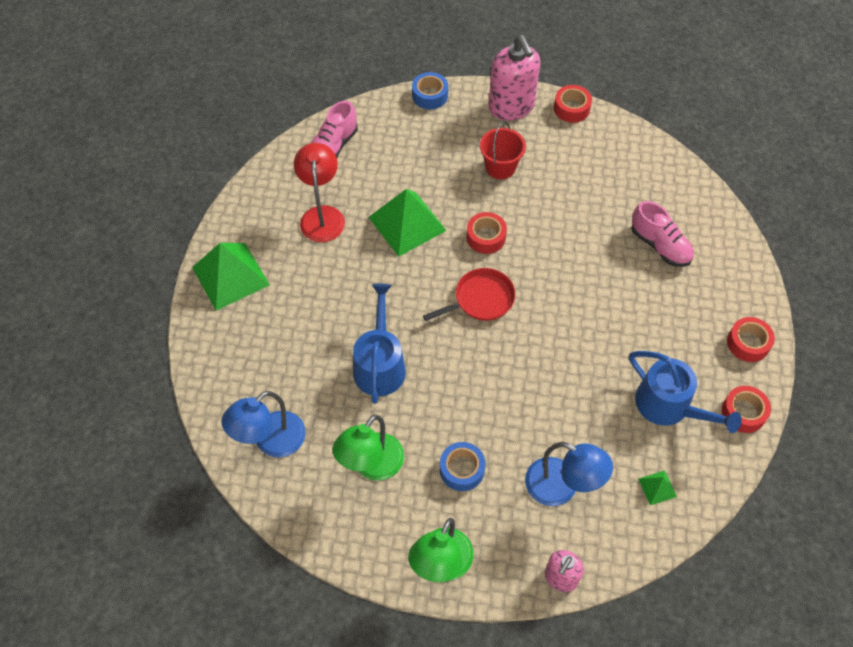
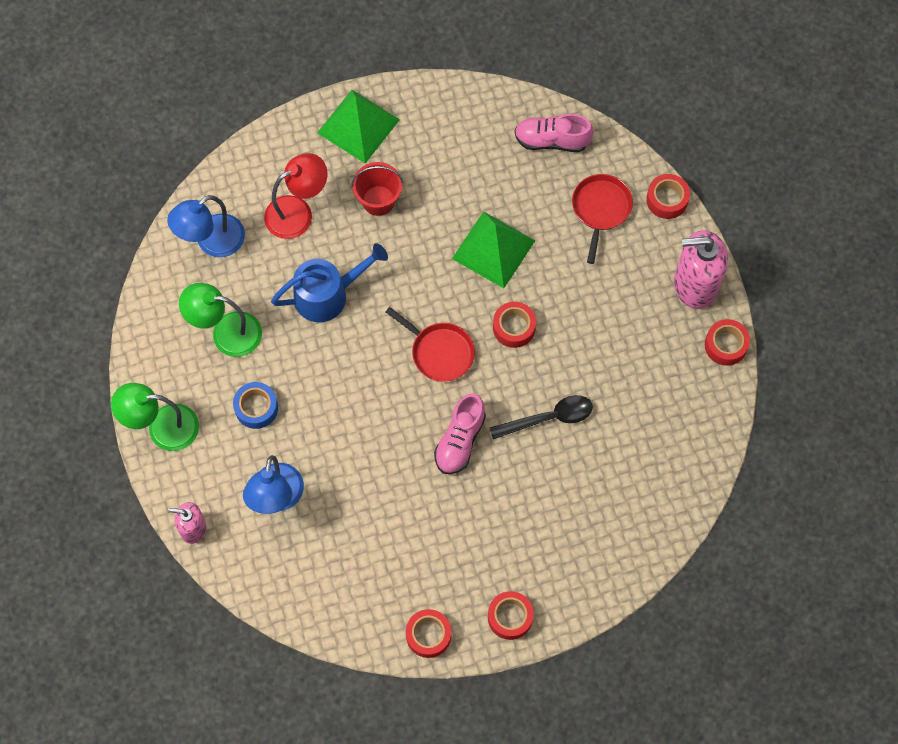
camera: 65 degrees right, 10 degrees up
blue lamp [221,391,306,458] -> blue lamp turned 60 degrees counterclockwise [167,195,245,257]
red lamp [294,143,345,242] -> red lamp moved to [264,153,327,239]
blue tape [412,72,448,110] -> red tape [646,174,690,219]
red bucket [480,121,526,179] -> red bucket moved to [351,162,403,216]
pink soap dispenser [489,35,540,121] -> pink soap dispenser turned 45 degrees clockwise [674,230,728,309]
blue watering can [629,351,742,433] -> none
pink shoe [631,201,694,267] -> pink shoe moved to [434,393,486,474]
green pyramid [638,471,677,505] -> none
none -> black spoon [490,395,593,439]
none -> red pan [572,174,633,264]

